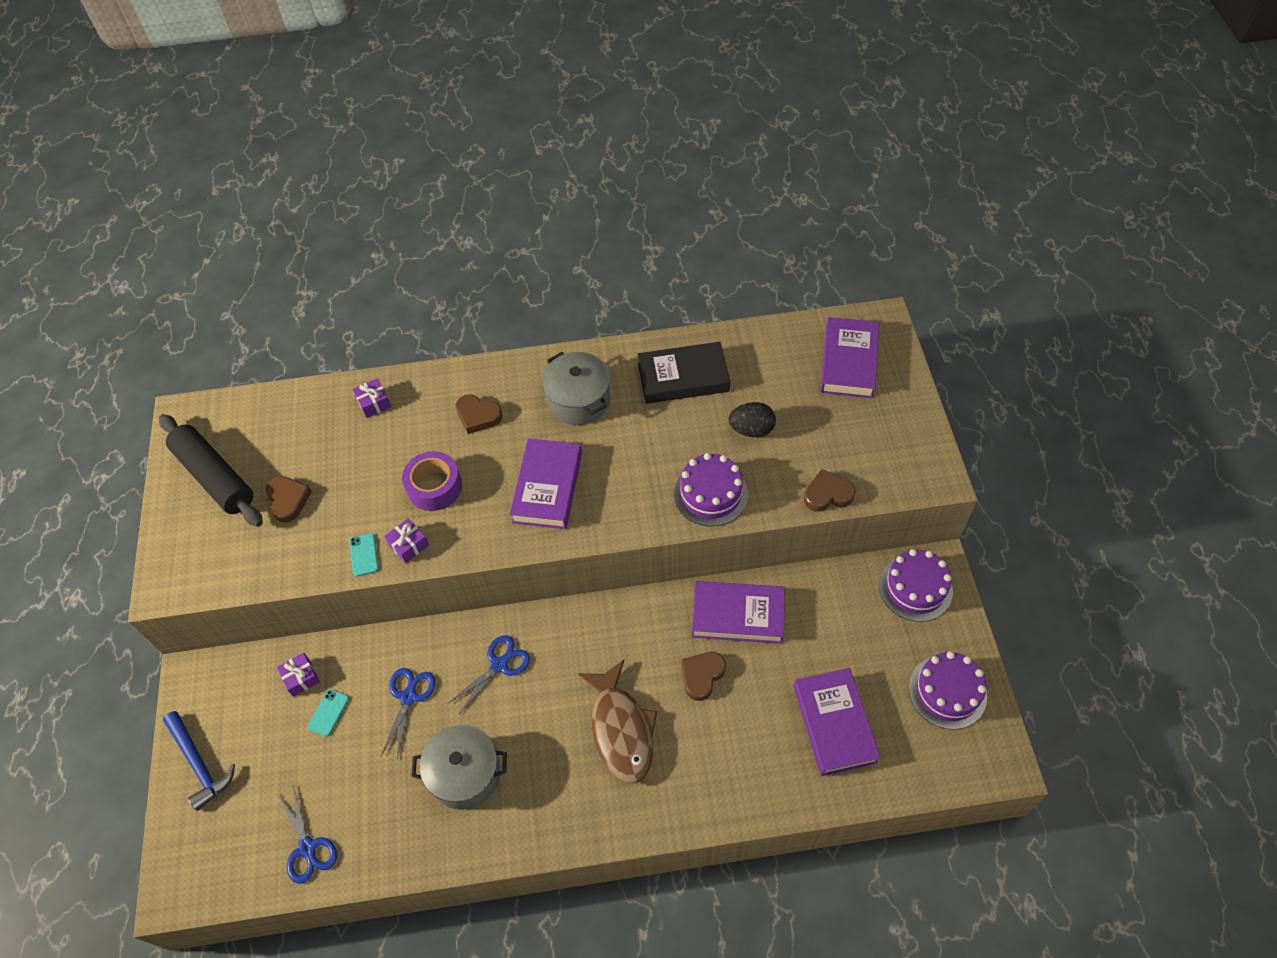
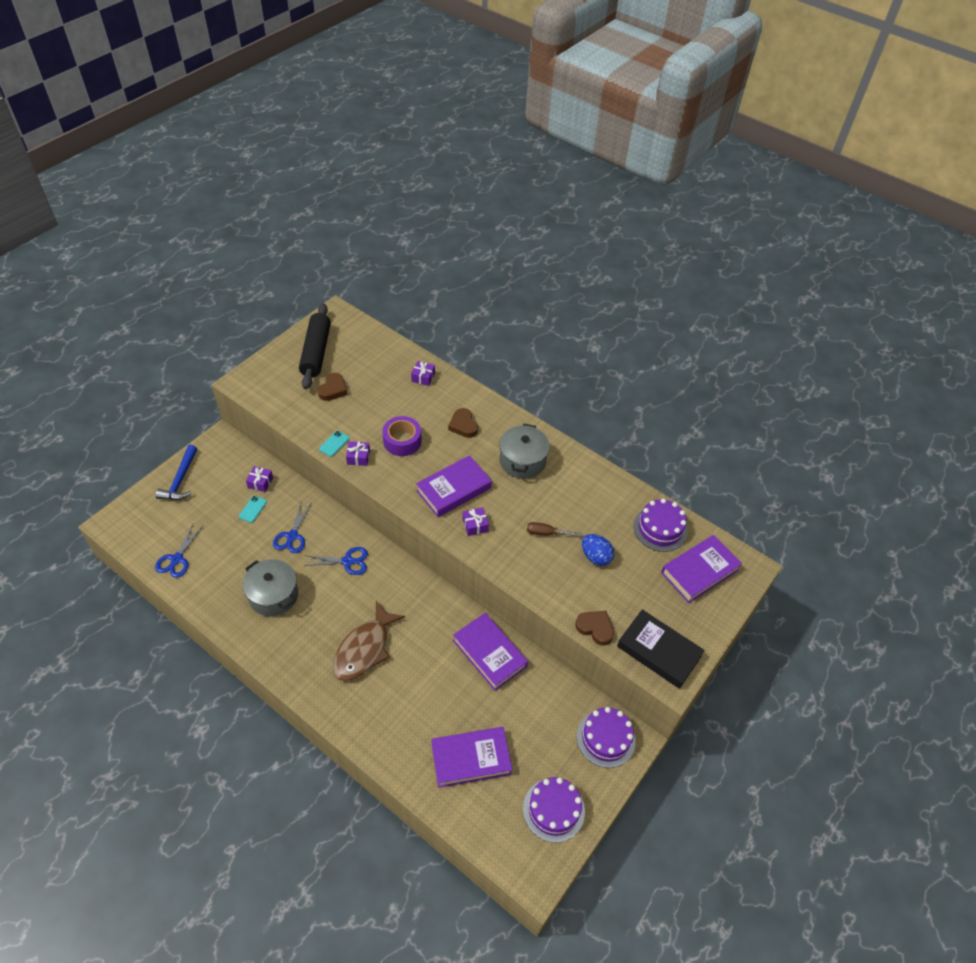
camera: 40 degrees right, 5 degrees down
turquoise phone [307,689,349,737] -> turquoise phone turned 45 degrees counterclockwise [239,496,267,523]
blue scissors [381,668,436,759] -> blue scissors turned 135 degrees clockwise [273,503,311,553]
black book [638,342,730,404] -> black book moved to [617,609,705,689]
purple cake [674,453,748,527] -> purple cake moved to [633,498,688,552]
brown heart [681,652,726,701] -> none
black egg [729,402,776,437] -> blue egg [582,534,614,566]
purple book [794,668,881,776] -> purple book turned 45 degrees clockwise [432,727,512,788]
none -> purple gift [463,507,489,536]
none -> brown screwdriver [527,522,582,536]

